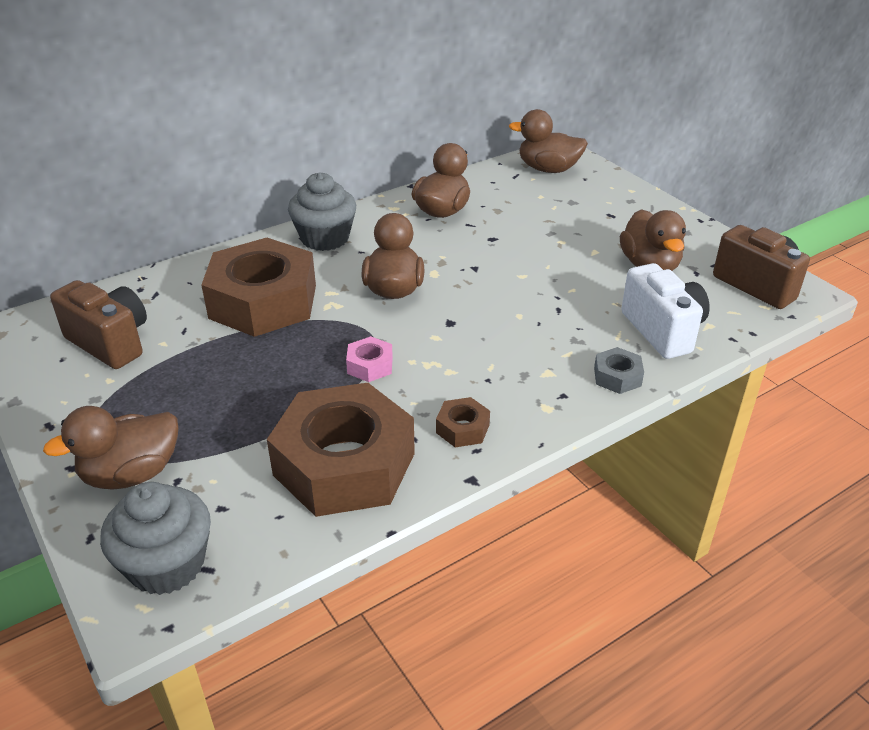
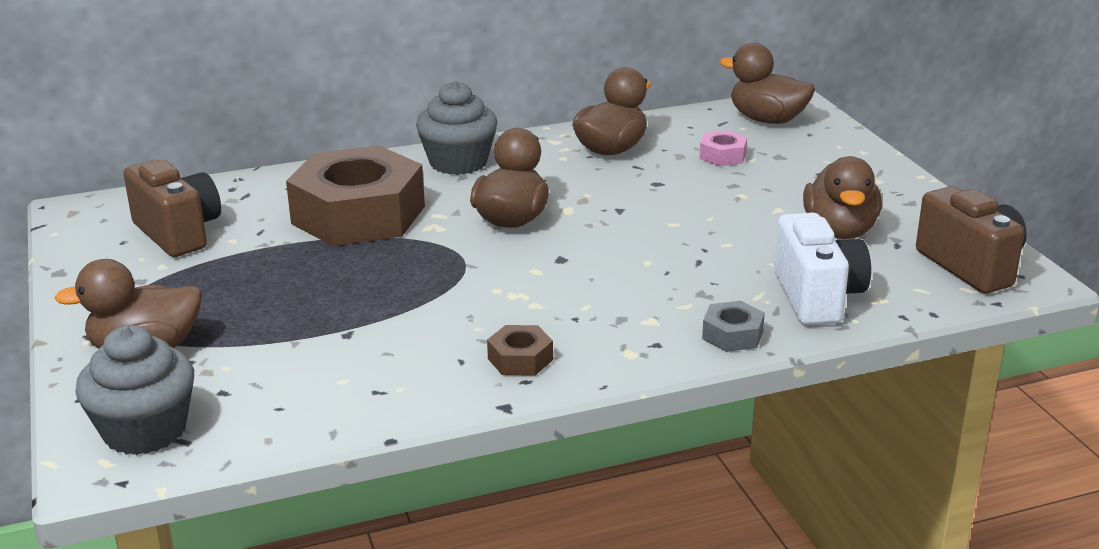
camera: 15 degrees right, 10 degrees down
brown nut [267,383,415,517] -> none
pink nut [346,336,393,382] -> pink nut moved to [699,130,747,166]

